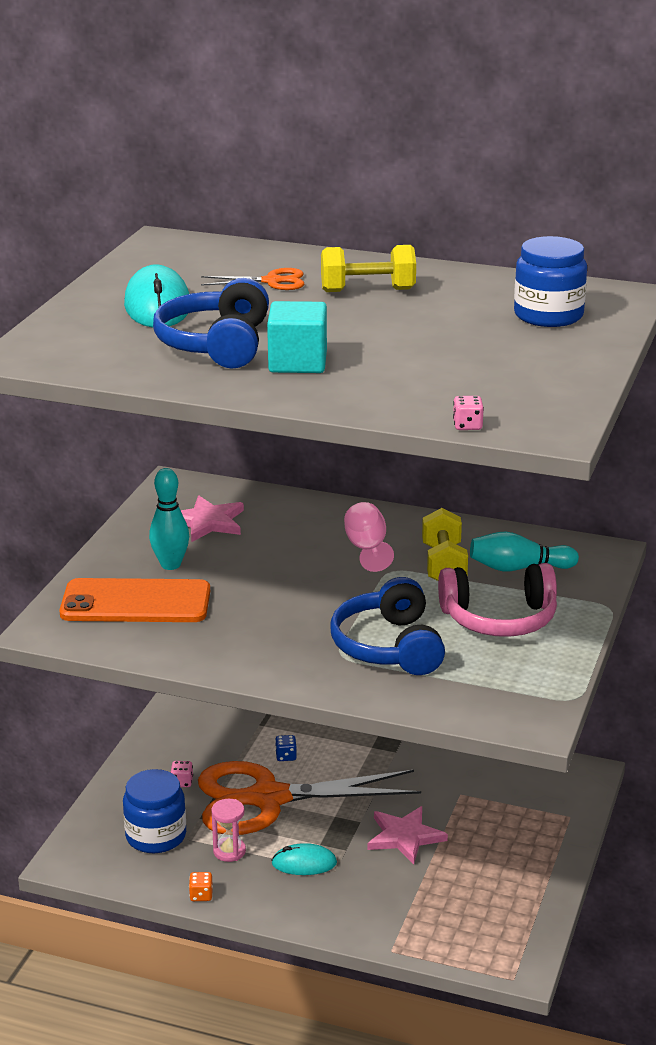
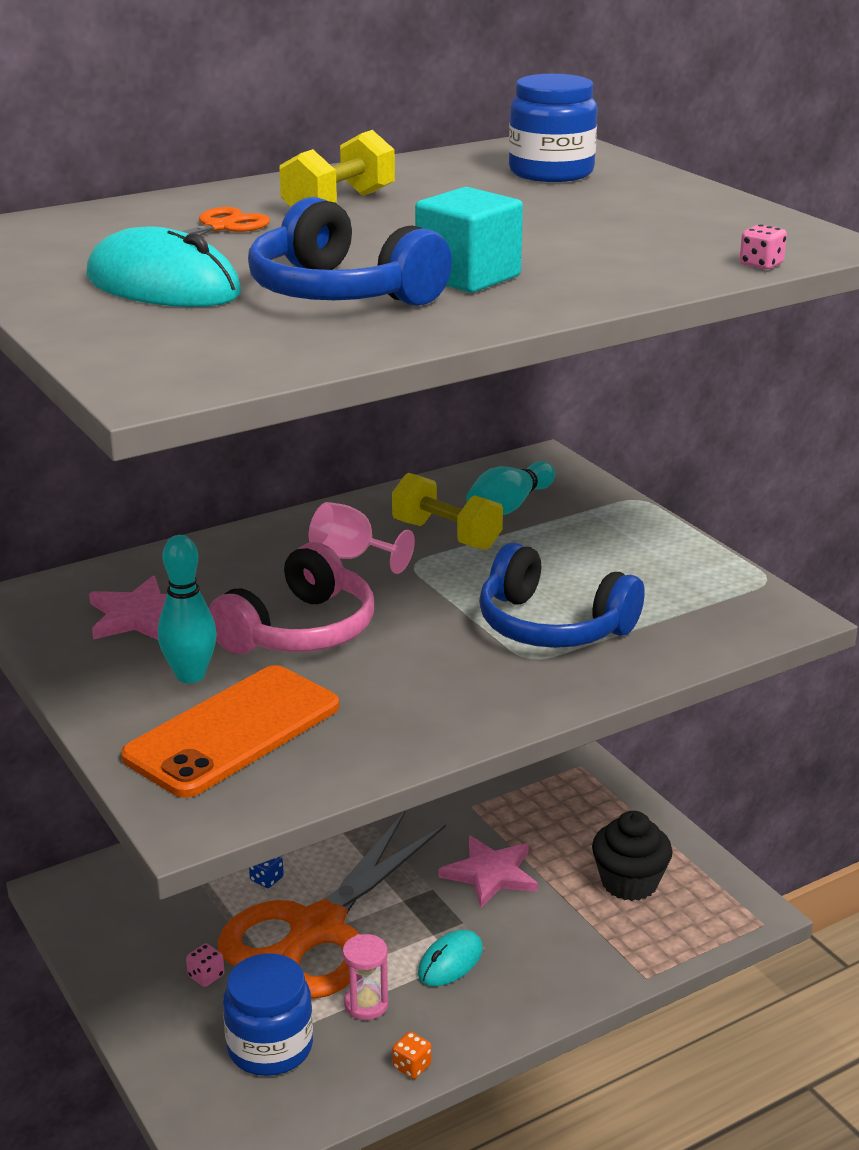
camera: 50 degrees left, 0 degrees up
pink headphones [438,563,557,637] -> pink headphones moved to [209,542,374,654]
none -> black cupcake [592,811,673,901]

